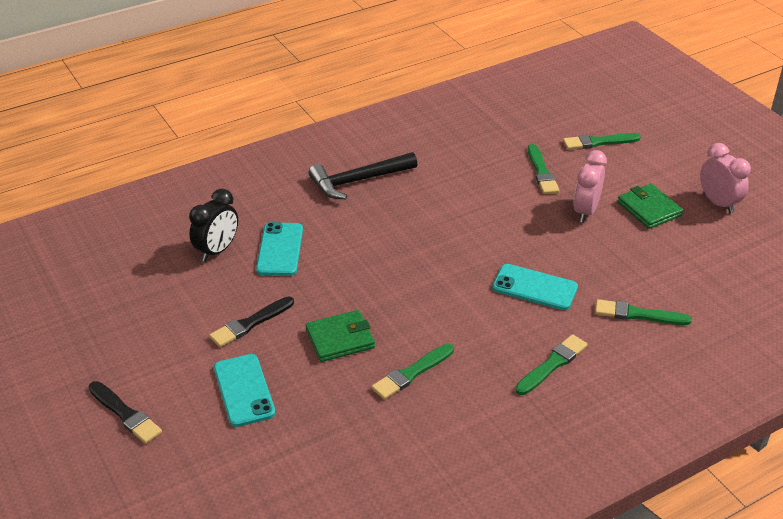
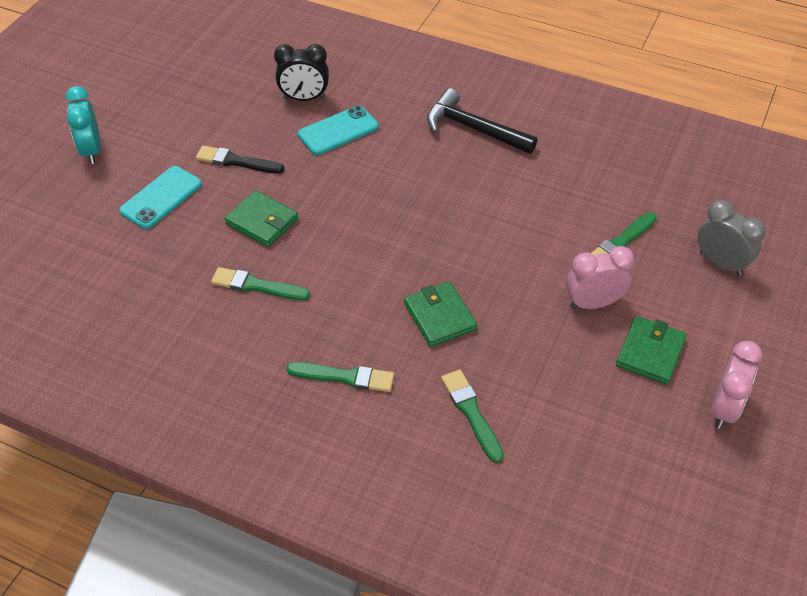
camera: 55 degrees right, 10 degrees up
black brush [89,381,162,444] -> turquoise clock [65,86,101,164]
turquoise phone [492,264,578,310] -> green wallet [404,281,477,347]
green brush [563,133,641,150] -> grey clock [698,200,766,276]

